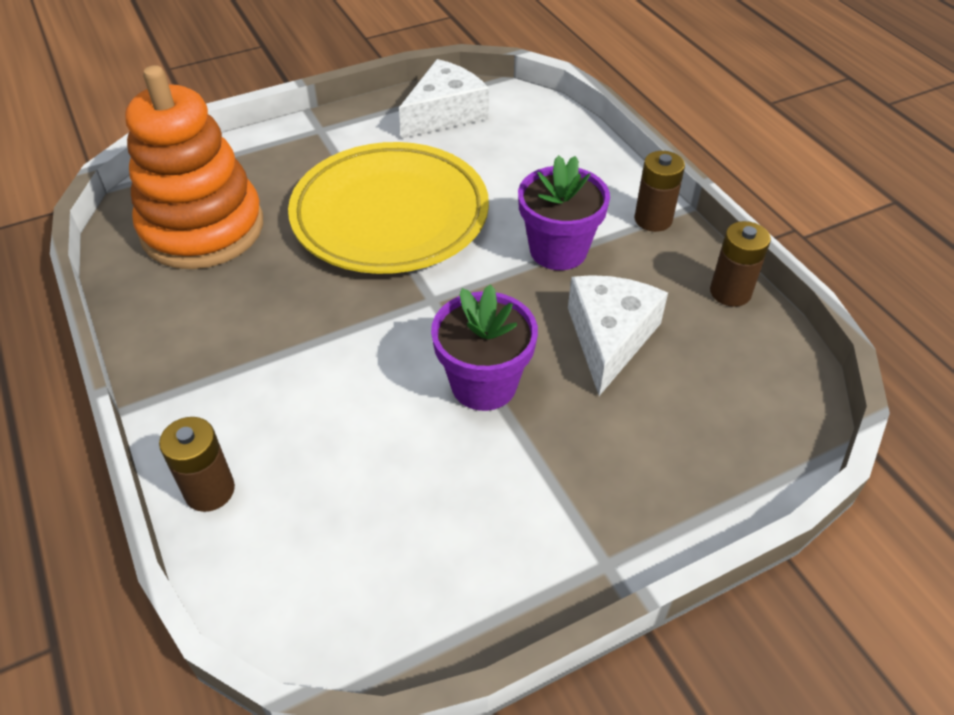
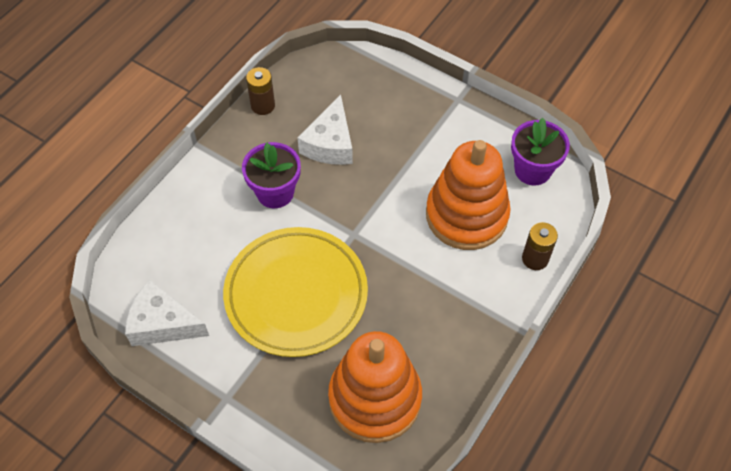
camera: 120 degrees left, 10 degrees up
purple flower pot [431,284,538,411] -> purple flower pot moved to [511,118,570,185]
white cheese [568,275,668,396] -> white cheese turned 60 degrees counterclockwise [297,95,353,165]
brown battery [634,151,685,232] -> none
none -> orange stacking toy [426,140,511,250]

